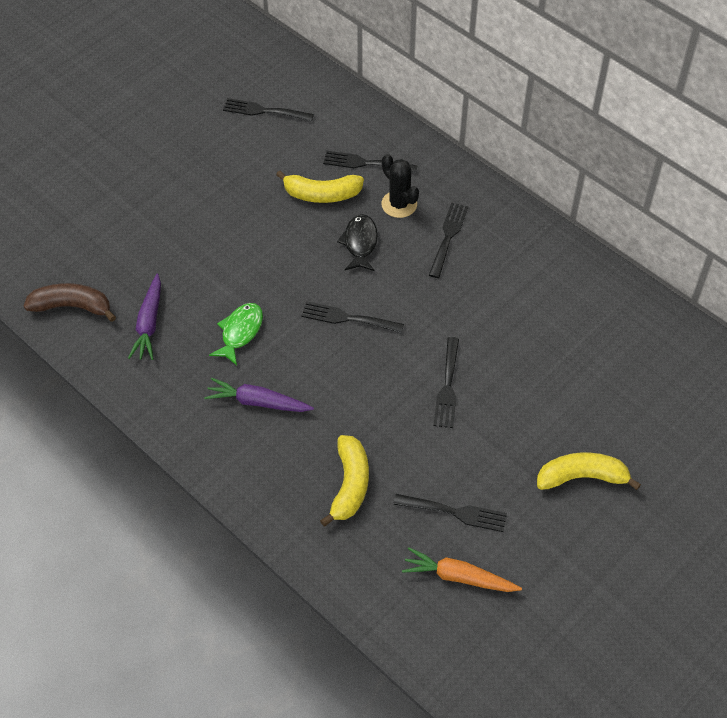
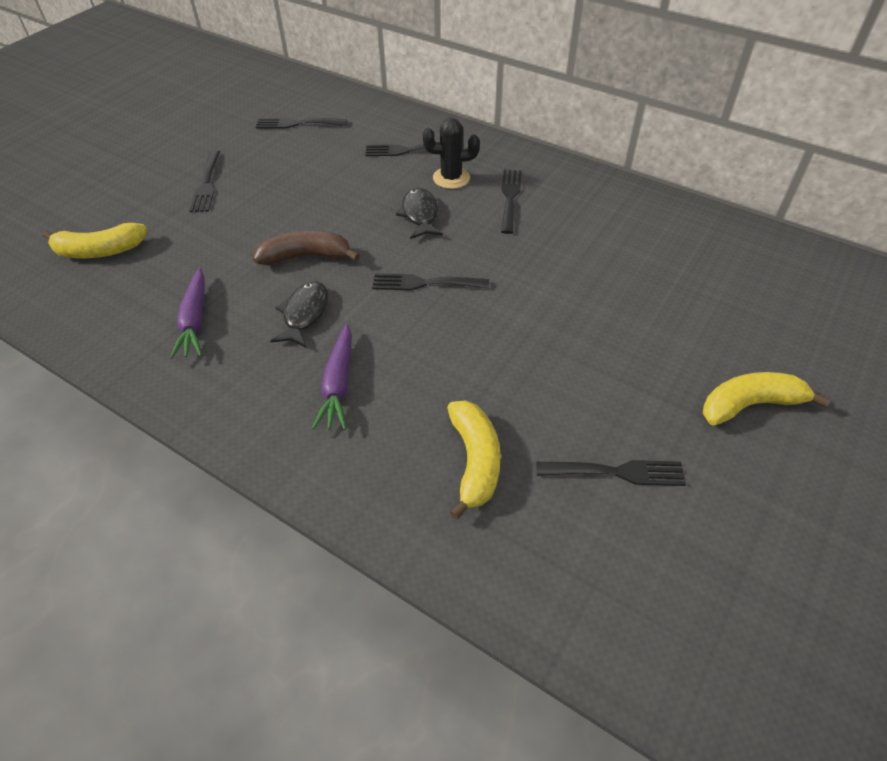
camera: 10 degrees left, 5 degrees down
brown banana [23,283,116,322] -> brown banana moved to [253,231,360,265]
purple carrot [204,378,314,412] -> purple carrot turned 90 degrees counterclockwise [312,324,352,430]
green fish [209,303,263,365] -> black fish [270,281,328,348]
yellow banana [276,171,364,203] -> yellow banana moved to [42,223,147,258]
black cactus [381,154,419,218] -> black cactus turned 45 degrees counterclockwise [423,118,480,189]
orange carrot [402,547,522,592] -> none
black fork [434,337,459,428] -> black fork moved to [189,150,220,212]

